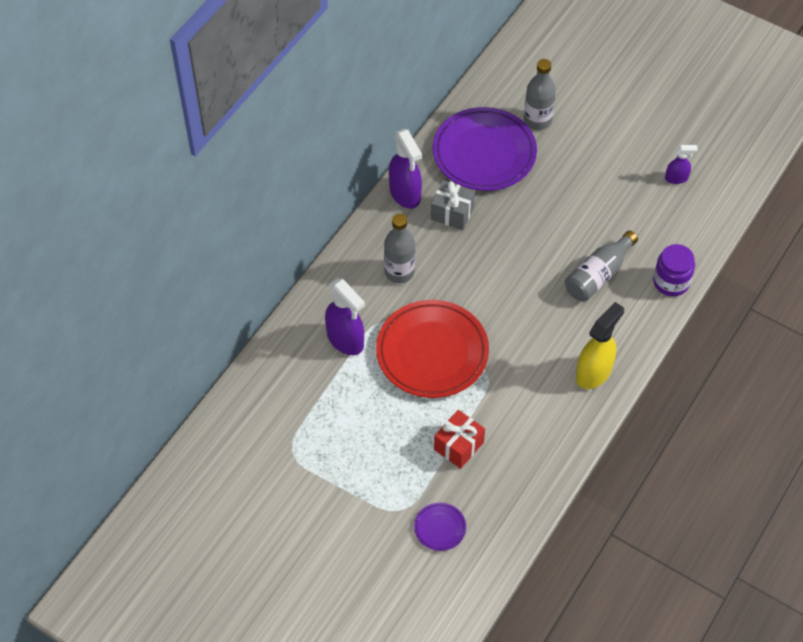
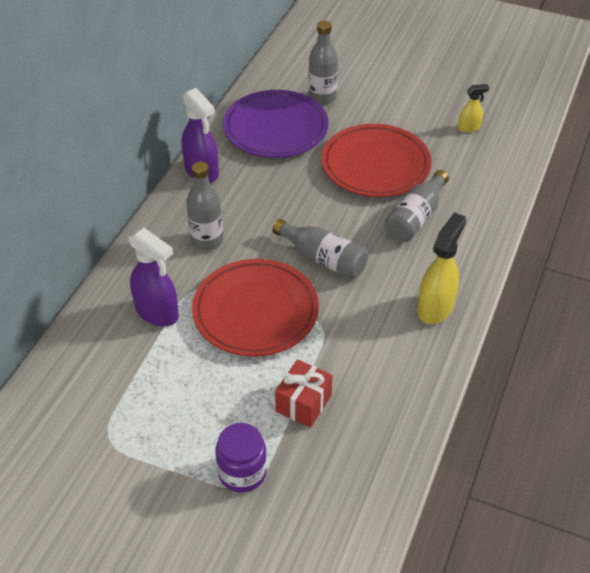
camera: 10 degrees left, 10 degrees down
purple plate [414,503,466,551] -> none
grey gift [431,180,475,230] -> none
purple jar [653,244,695,296] -> purple jar moved to [216,423,267,493]
purple spray bottle [665,145,698,184] -> yellow spray bottle [458,84,489,133]
none -> grey bottle [272,219,368,279]
none -> red plate [322,124,432,197]

